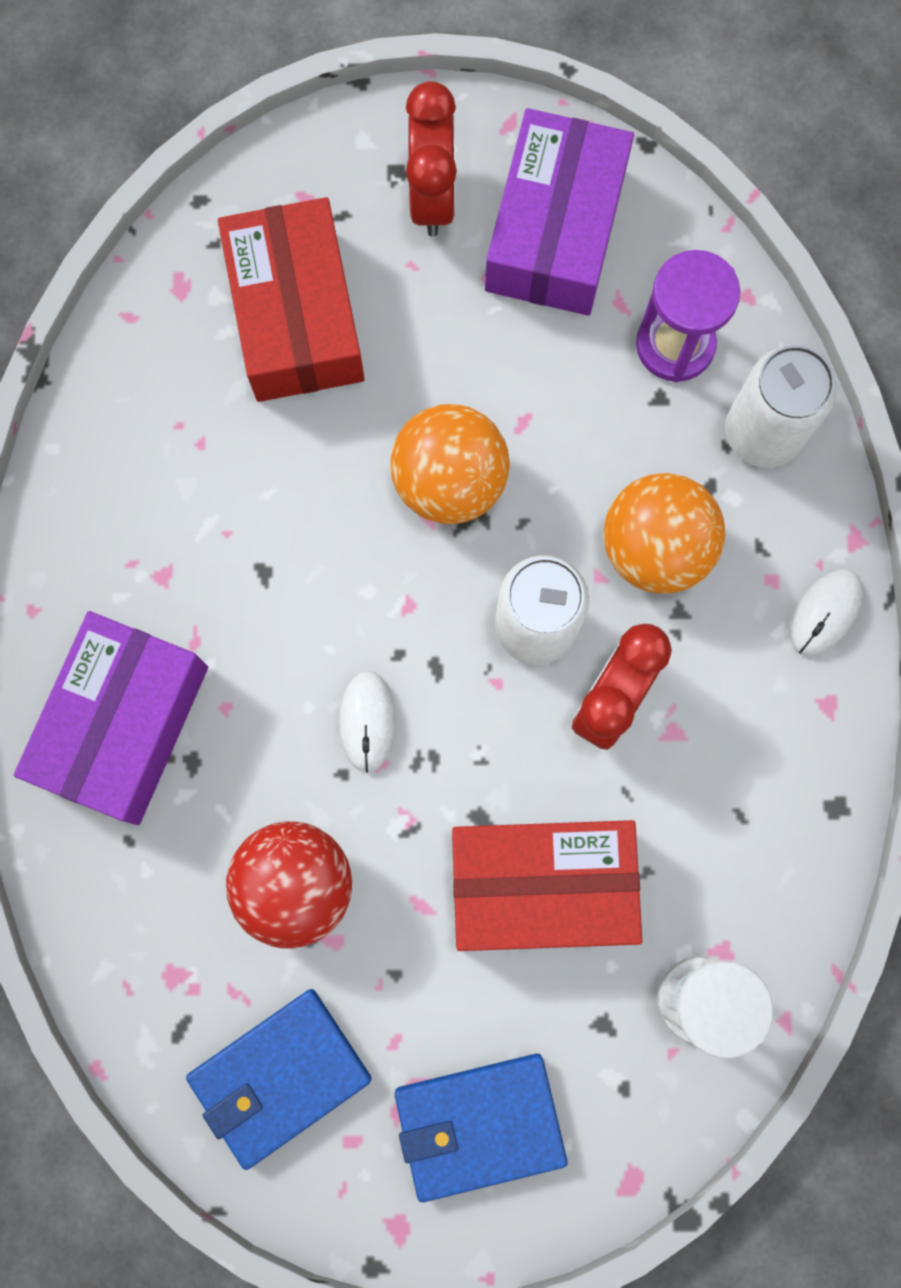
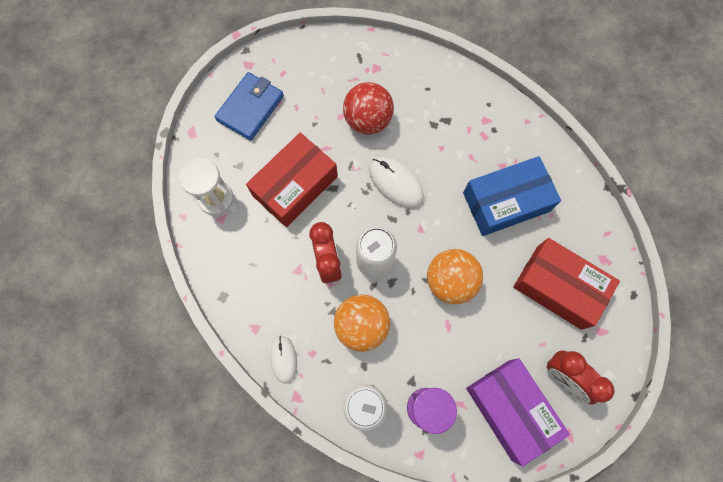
camera: 135 degrees right, 5 degrees down
purple box [14,611,208,825] -> none
blue wallet [186,989,372,1170] -> none
white mouse [339,671,396,773] -> white mouse [369,157,424,209], size x1.54
none -> blue box [463,156,561,236]

